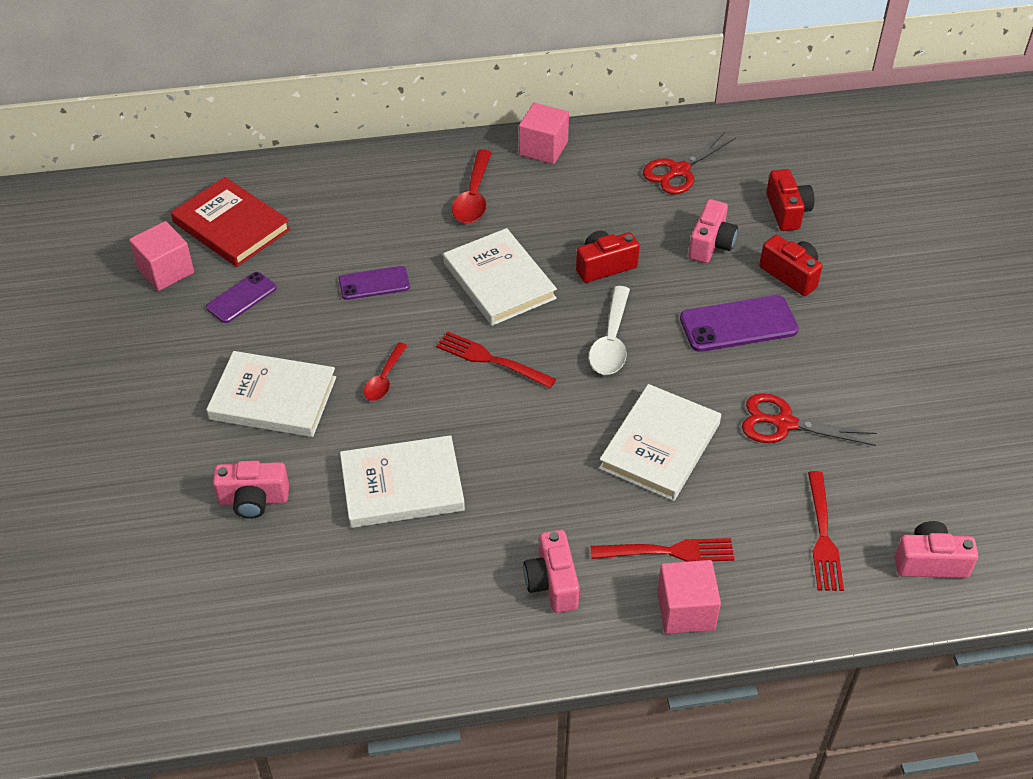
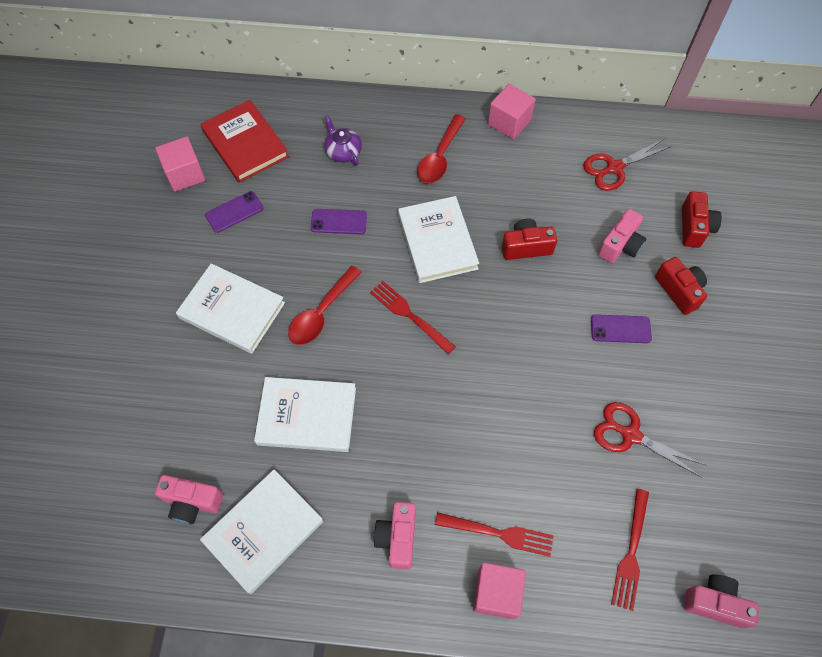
camera: 15 degrees right, 15 degrees up
pink camera [213,461,289,519] -> pink camera moved to [155,475,223,524]
red spoon [364,342,408,401] -> red spoon [288,266,362,345], size x1.55
white spoon [589,286,630,375] -> none
white book [599,384,721,501] -> white book moved to [200,469,323,594]
purple phone [680,295,799,352] -> purple phone [591,314,652,343], size x0.63
none -> purple teapot [324,115,362,166]

